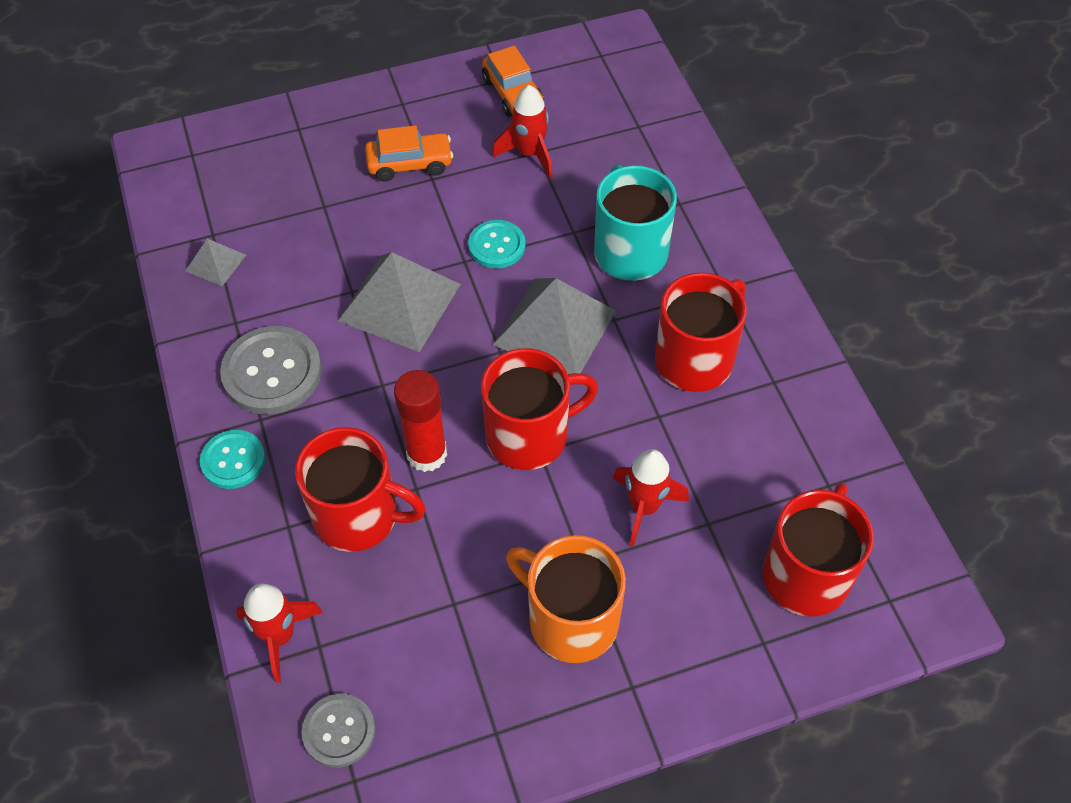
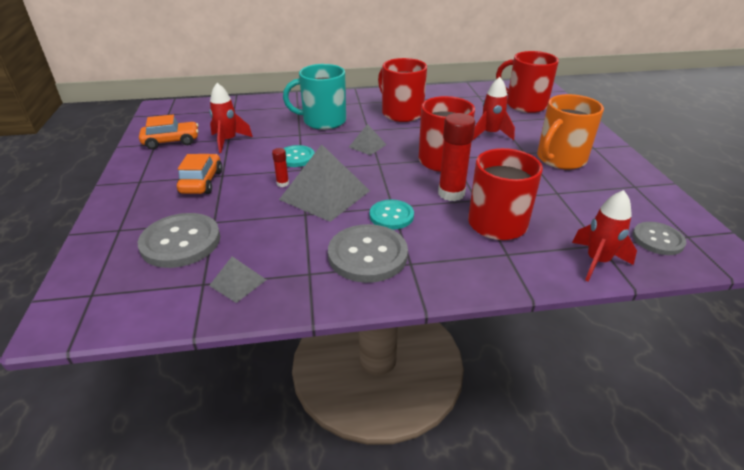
camera: 80 degrees left, 20 degrees down
turquoise button [200,430,266,489] -> turquoise button moved to [370,200,414,230]
grey pyramid [493,278,616,374] -> grey pyramid [349,124,387,155], size x0.49
none -> grey button [138,213,220,268]
none -> red glue stick [272,148,289,187]

